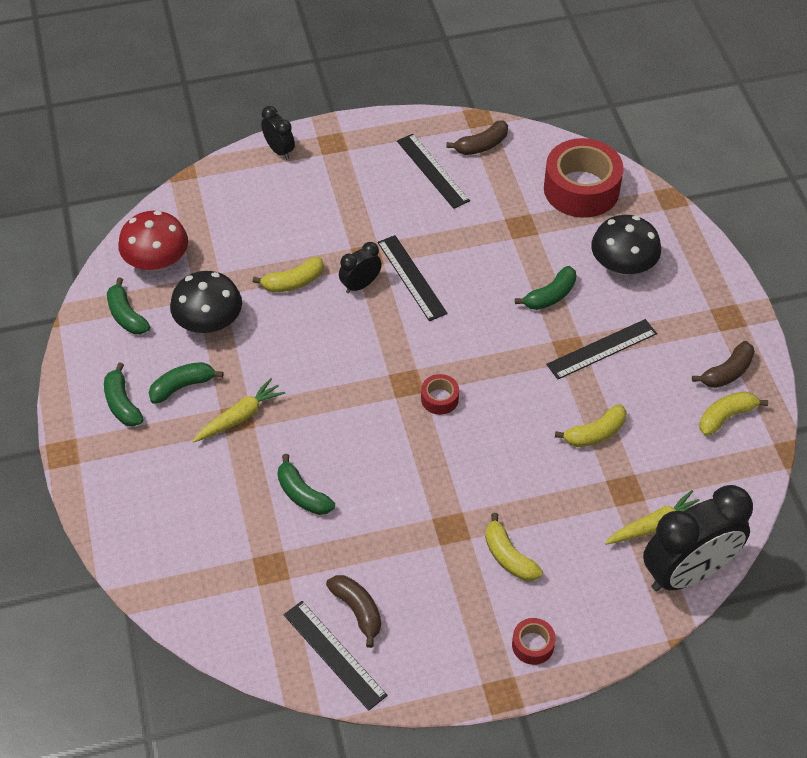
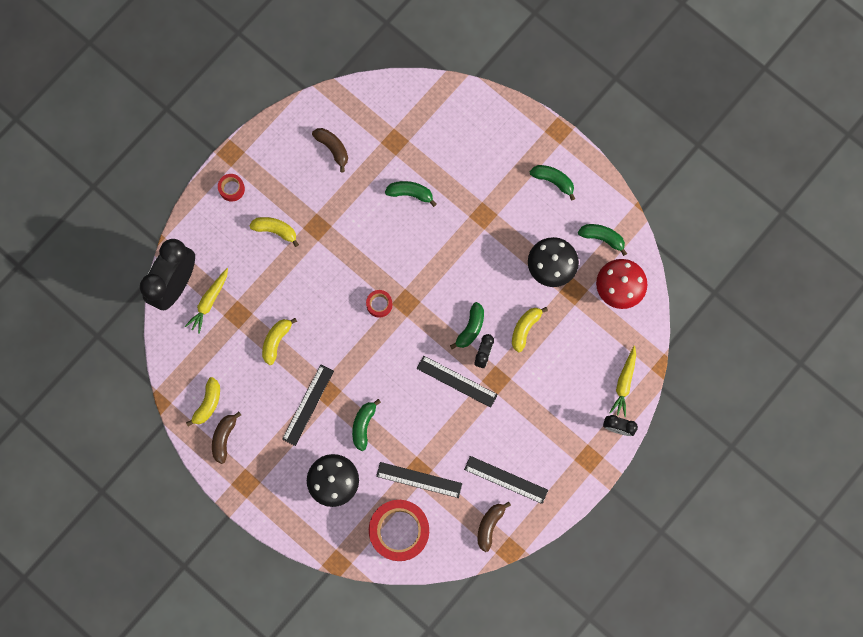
camera: 145 degrees right, 25 degrees up
green banana [149,362,224,404] -> green banana moved to [450,302,484,349]
yellow carrot [193,378,285,442] -> yellow carrot moved to [610,346,636,417]
black ruler [284,601,388,711] -> black ruler moved to [376,462,462,498]
brown banana [326,575,381,648] -> brown banana turned 150 degrees counterclockwise [312,128,348,172]

